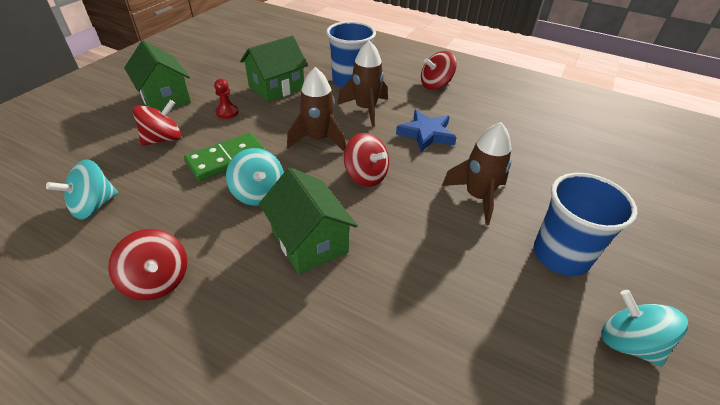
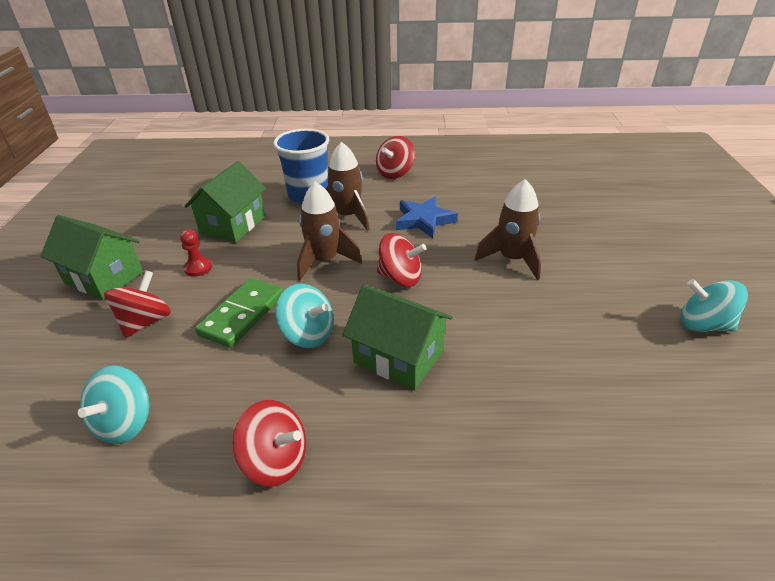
camera: 25 degrees left, 5 degrees down
blue cup [534,173,638,276] -> none

